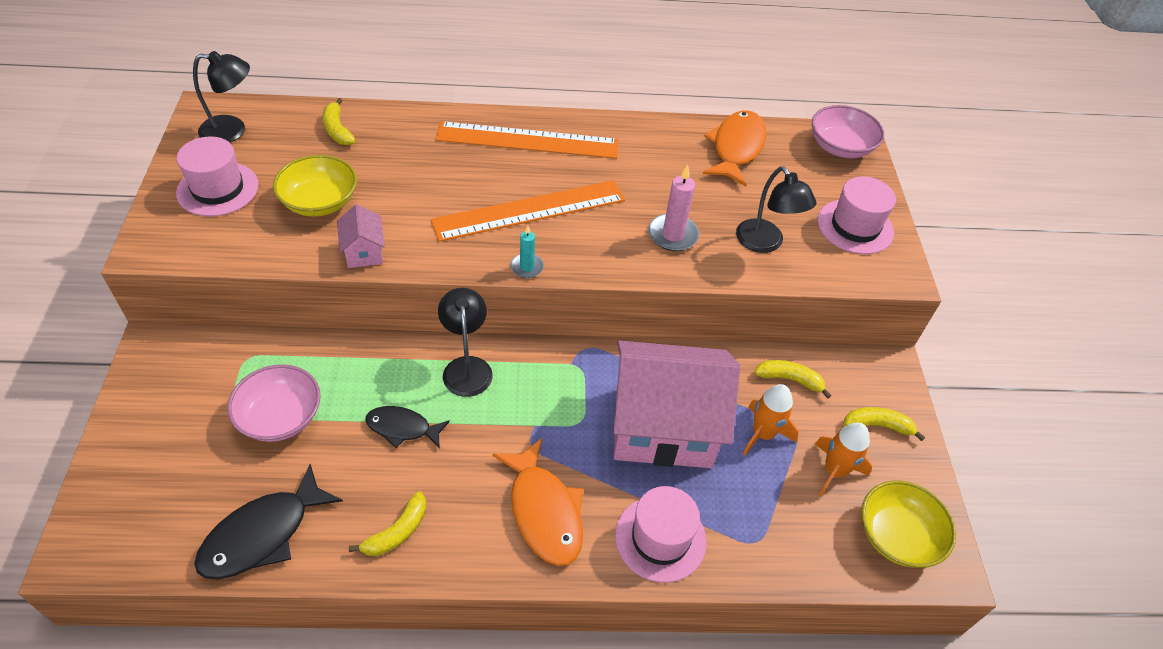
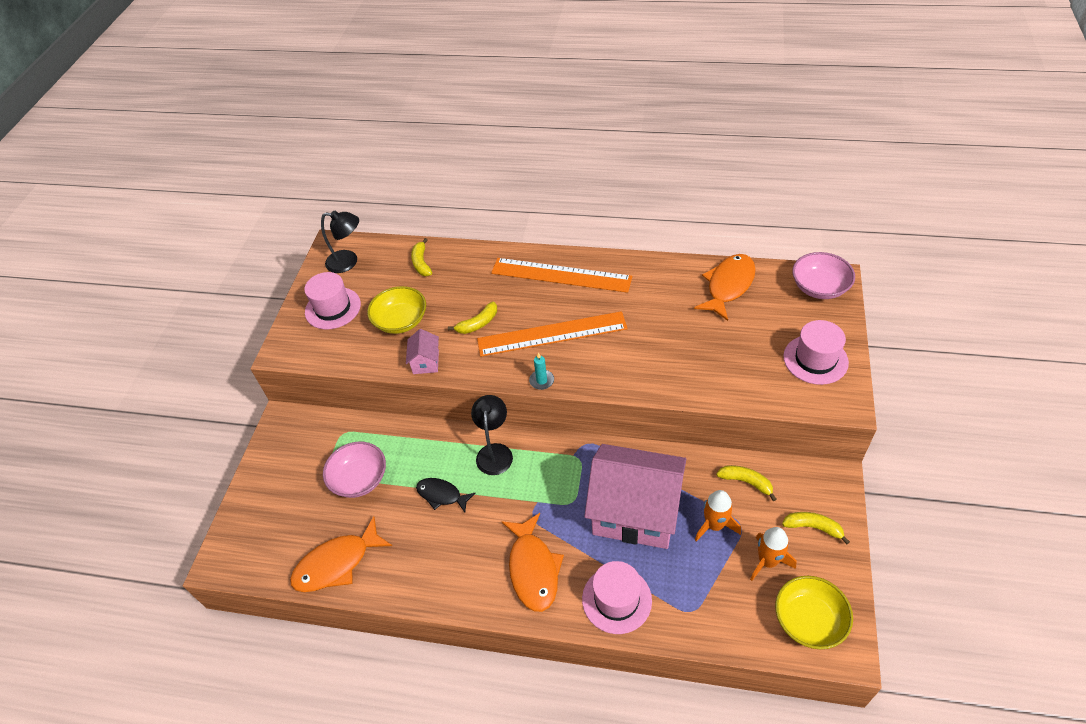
camera: 20 degrees right, 0 degrees up
black fish [194,464,343,579] -> orange fish [290,516,392,592]
yellow banana [349,491,426,556] -> yellow banana moved to [448,301,497,334]
pink candle [648,165,699,251] -> none
black lamp [736,166,817,253] -> none

